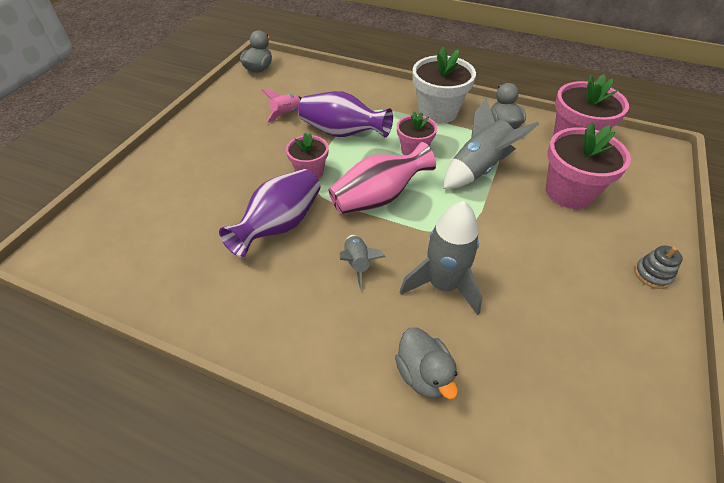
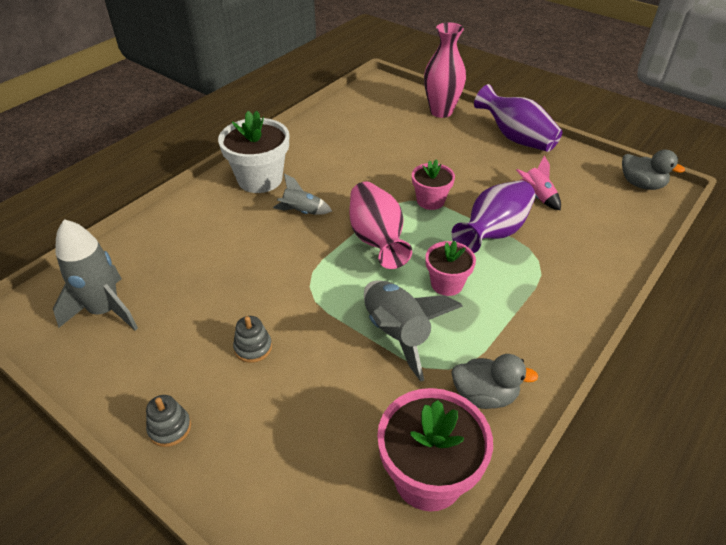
camera: 105 degrees right, 5 degrees down
purple vase [219,169,320,257] -> purple vase moved to [474,84,562,152]
grey duck [395,327,458,399] -> none
grey rocket [400,201,482,315] -> grey rocket moved to [53,219,138,331]
white flower pot [413,47,476,123] -> white flower pot moved to [218,111,289,193]
pink flower pot [546,122,631,209] -> none
none -> grey stacking toy [233,316,272,363]
none -> pink vase [424,22,466,118]

